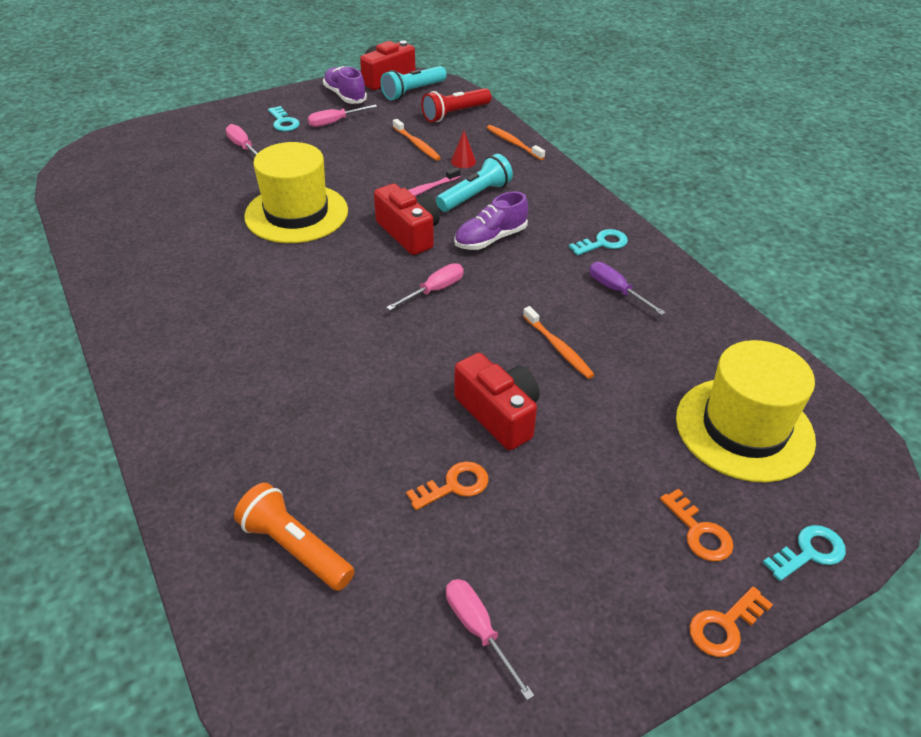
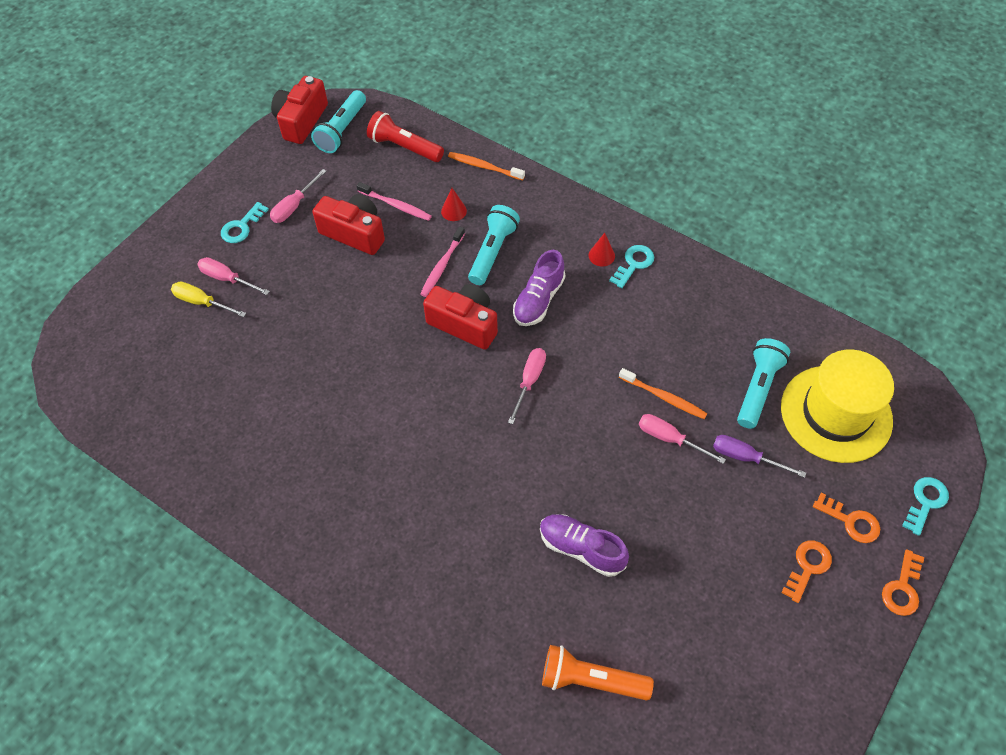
camera: 25 degrees left, 15 degrees up
yellow hat [244,142,348,243] -> none
turquoise key [268,106,300,131] -> turquoise key turned 90 degrees clockwise [221,202,269,243]
purple shoe [323,66,367,104] -> purple shoe moved to [540,514,629,577]
orange toothbrush [393,119,441,161] -> pink toothbrush [357,182,432,221]
orange key [406,461,489,510] -> orange key moved to [781,541,832,603]
red flashlight [421,88,491,122] -> red flashlight turned 90 degrees clockwise [367,111,444,162]
pink screwdriver [446,579,534,700] -> pink screwdriver moved to [639,414,726,464]
red camera [454,353,539,450] -> red camera moved to [313,194,385,255]
purple screwdriver [589,262,666,315] -> purple screwdriver moved to [713,435,806,478]
none -> yellow screwdriver [171,281,246,317]
none -> red cone [589,233,615,266]
none -> turquoise flashlight [737,338,790,429]

